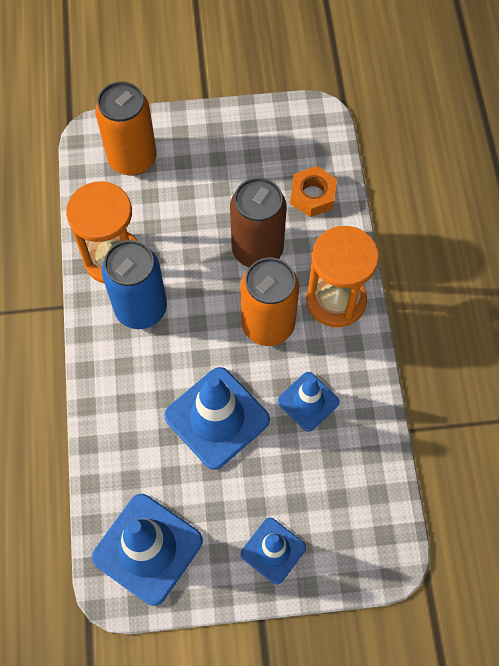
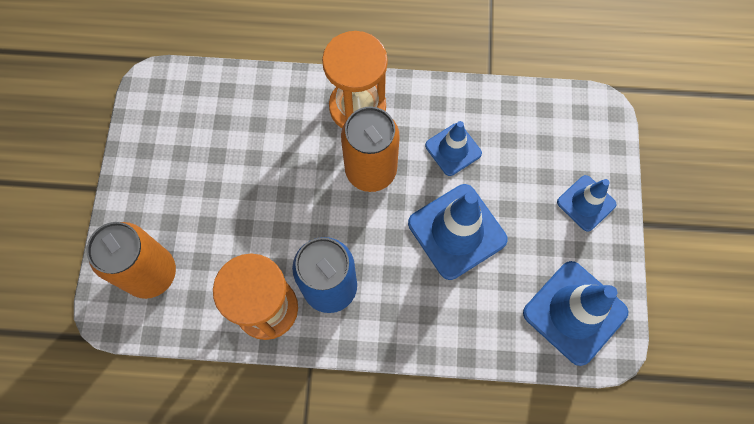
camera: 80 degrees left, 5 degrees up
brown can [230,178,287,267] -> none
orange nut [290,166,337,217] -> none

